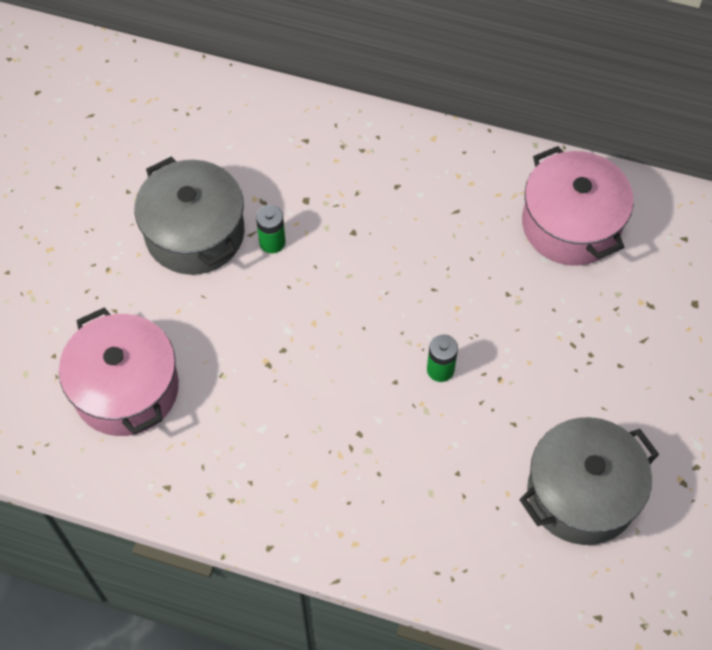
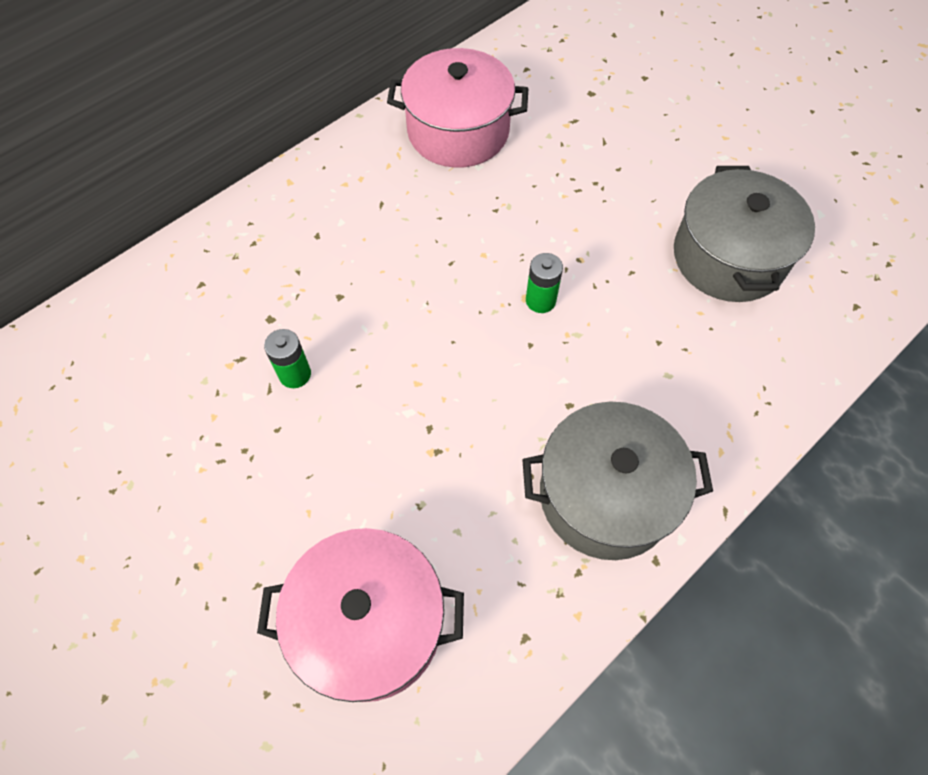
camera: 60 degrees left, 0 degrees up
grey pot [135,157,244,275] -> grey pot moved to [522,402,713,560]

